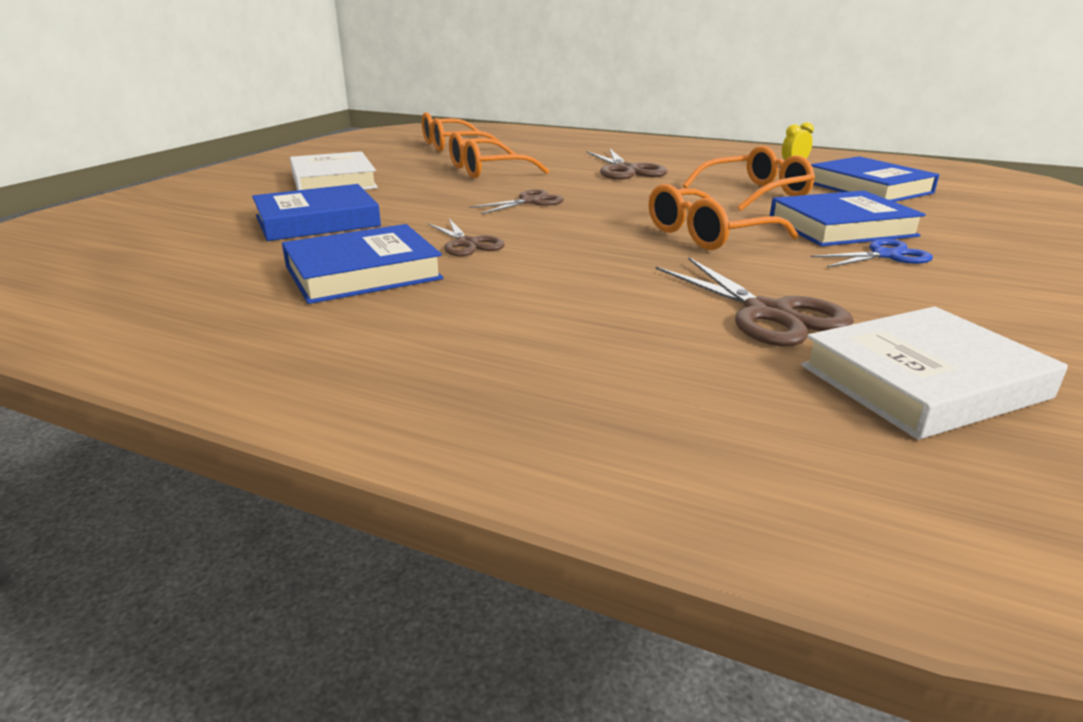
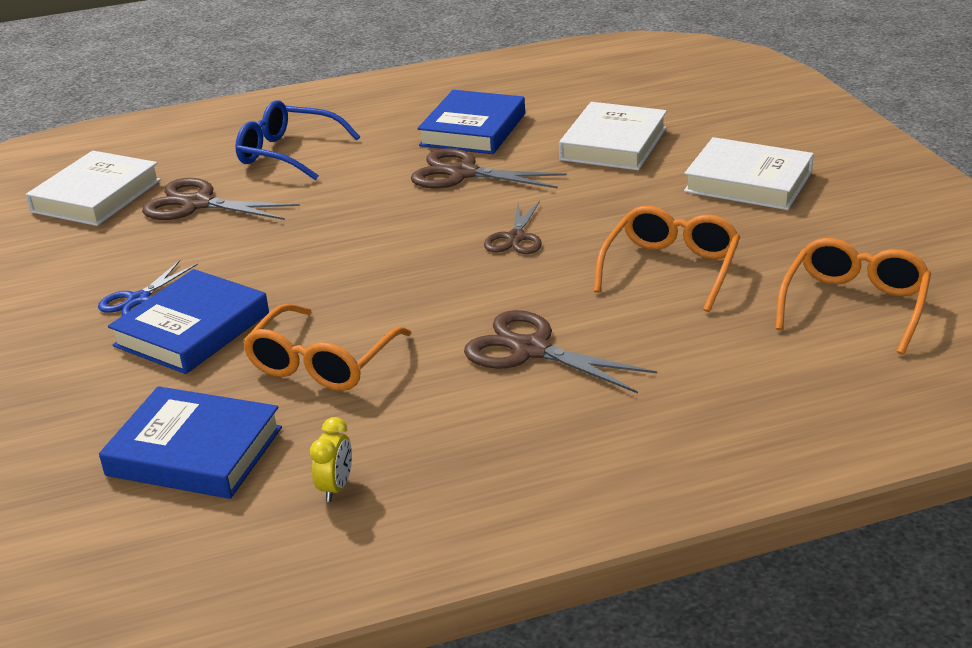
camera: 140 degrees right, 5 degrees up
blue book [252,184,381,241] -> white book [559,102,667,170]
brown scissors [428,219,505,256] -> brown scissors [411,148,567,189], size x1.54
orange glasses [648,184,798,250] -> none
none -> blue glasses [235,101,360,180]

